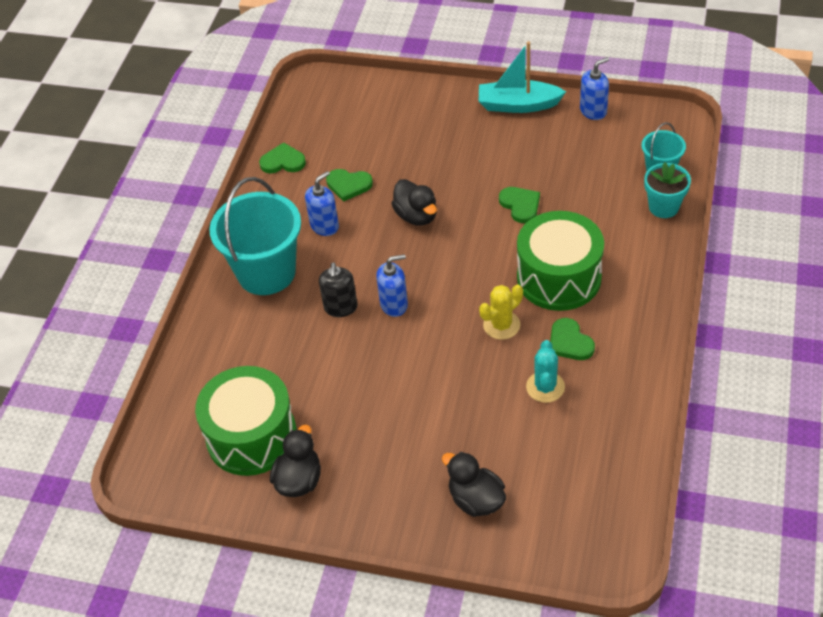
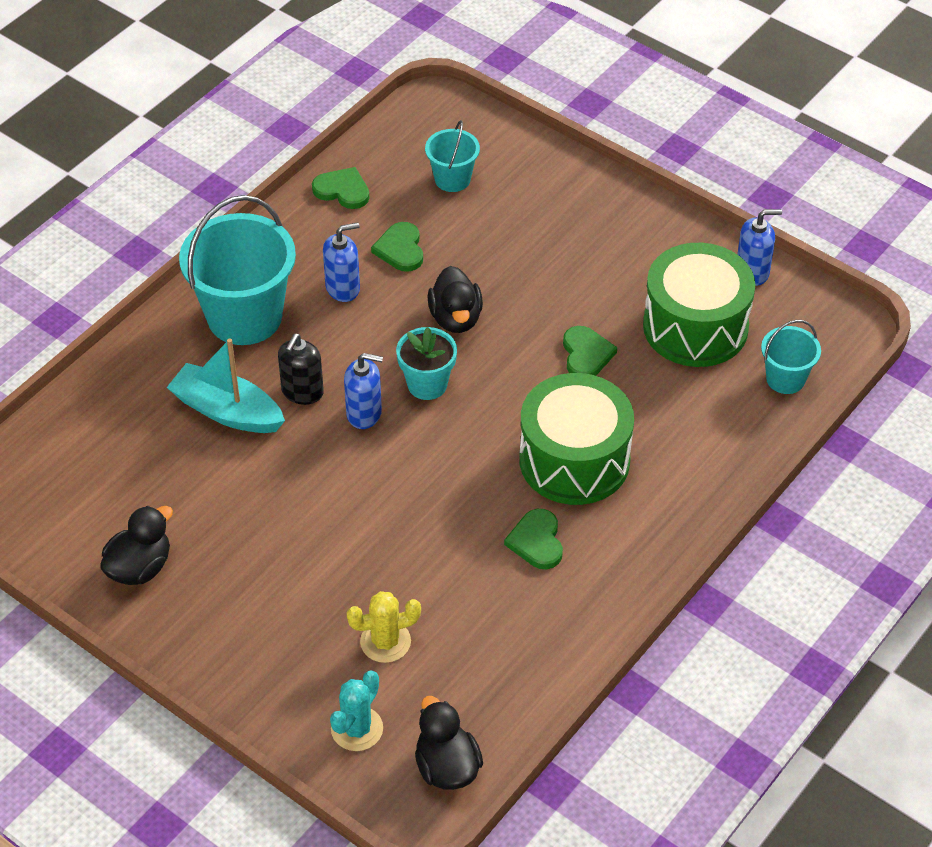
camera: 20 degrees right, 0 degrees up
green drum [195,366,297,476] -> green drum moved to [643,243,756,367]
green heart [326,169,373,202] -> green heart turned 45 degrees clockwise [371,222,423,272]
black duck [442,452,506,517] -> black duck moved to [415,696,483,790]
turquoise boat [479,41,566,113] -> turquoise boat moved to [167,338,285,433]
yellow cactus [479,284,523,340] -> yellow cactus moved to [347,591,421,663]
turquoise cactus [526,340,565,403] -> turquoise cactus moved to [330,670,383,751]
turquoise flower pot [644,162,691,218] -> turquoise flower pot moved to [396,327,457,400]
none -> turquoise bucket [425,120,480,192]

